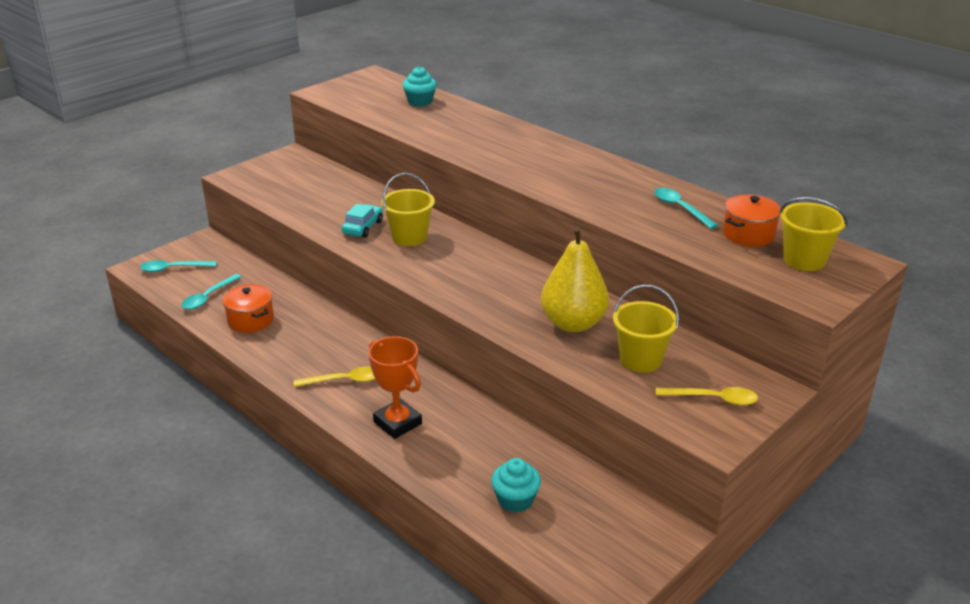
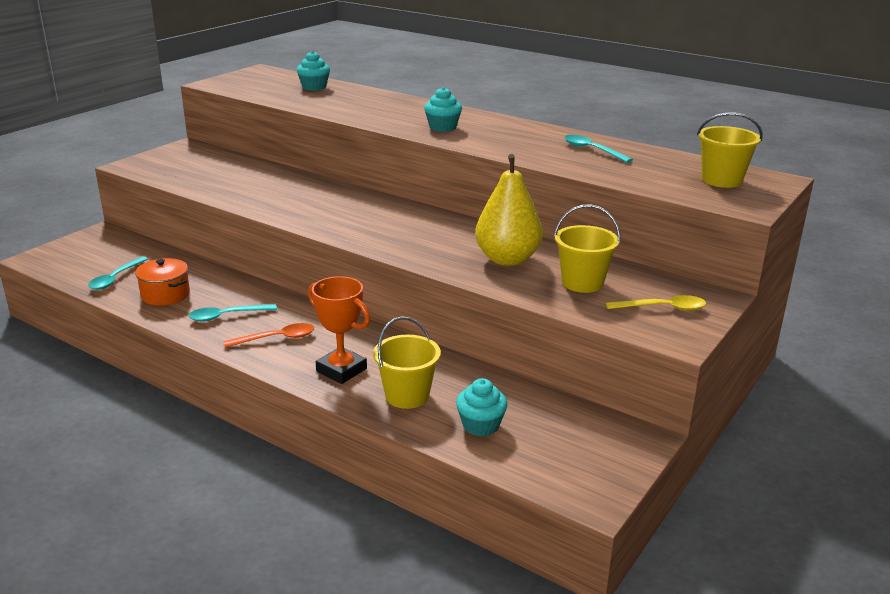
camera: 10 degrees left, 5 degrees down
turquoise spoon [140,260,216,272] -> turquoise spoon moved to [189,304,277,322]
yellow spoon [294,366,375,387] -> orange spoon [223,323,314,348]
turquoise car [342,204,383,238] -> none
yellow bucket [381,173,435,246] -> yellow bucket moved to [373,317,441,409]
orange pot [723,194,781,247] -> none
none -> turquoise cupcake [424,87,462,132]

